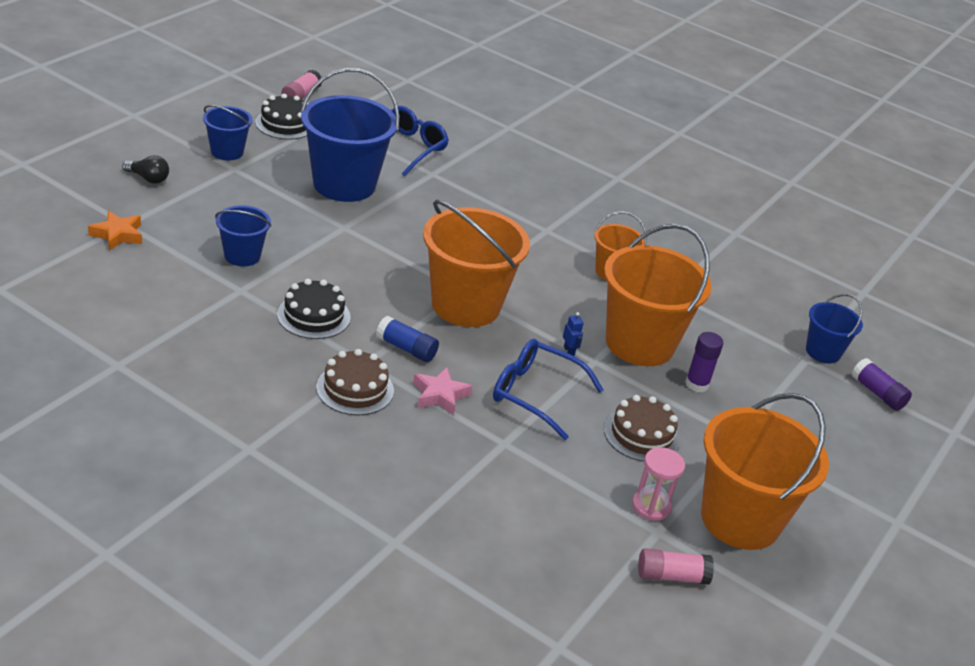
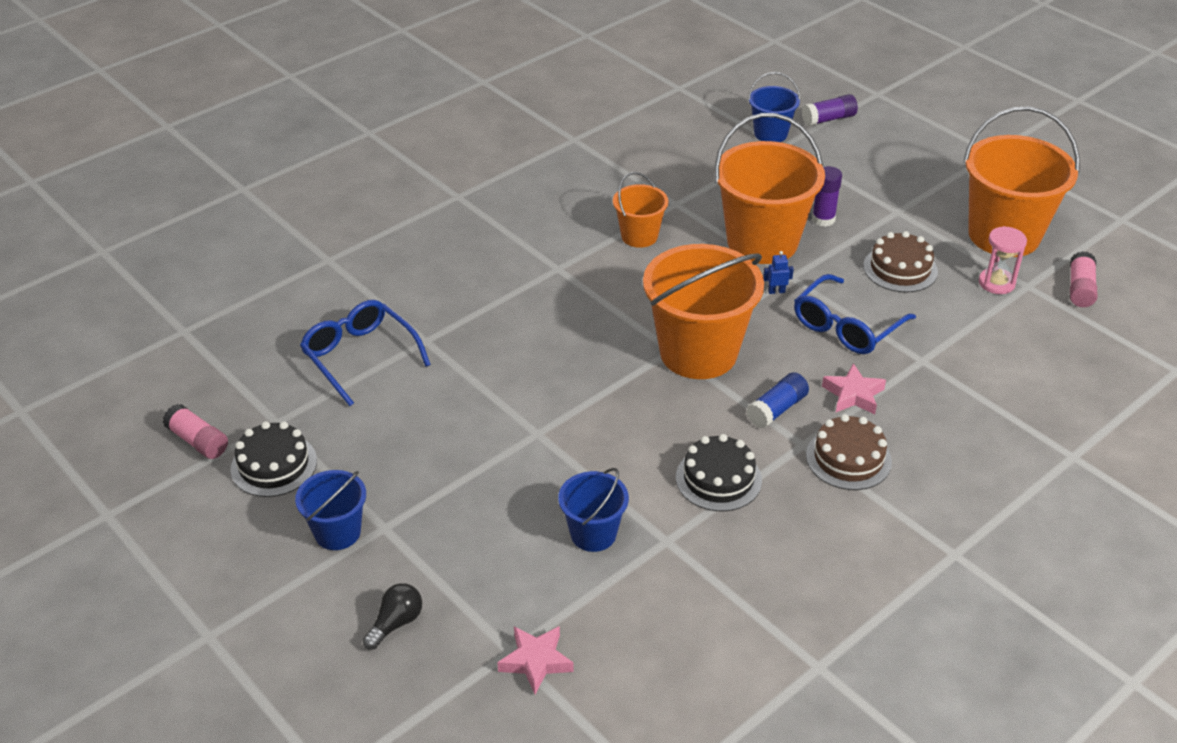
camera: 70 degrees left, 5 degrees up
orange star [88,211,142,251] -> pink star [497,626,574,694]
blue bucket [300,68,400,202] -> none

